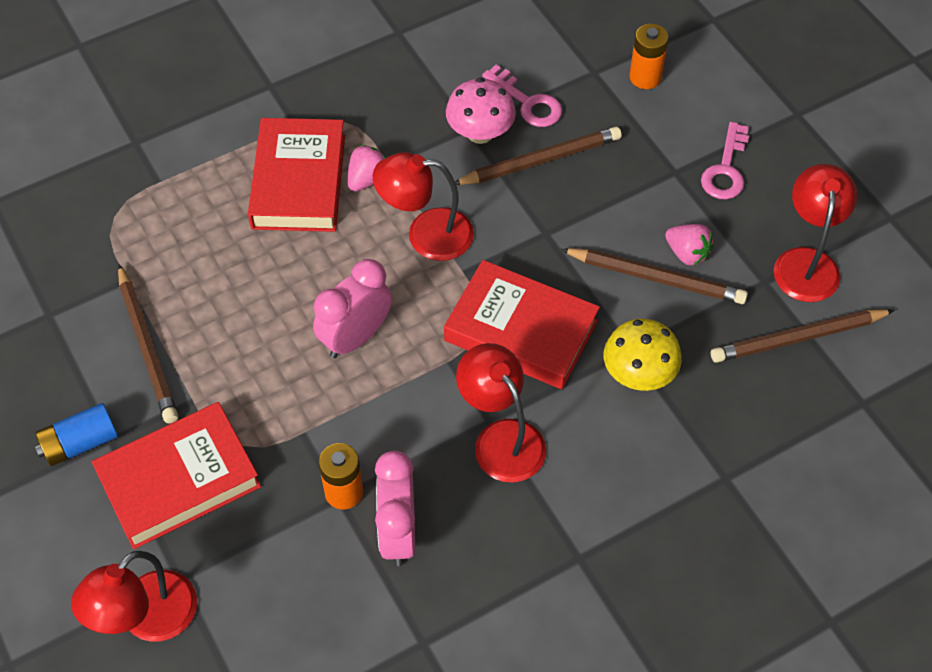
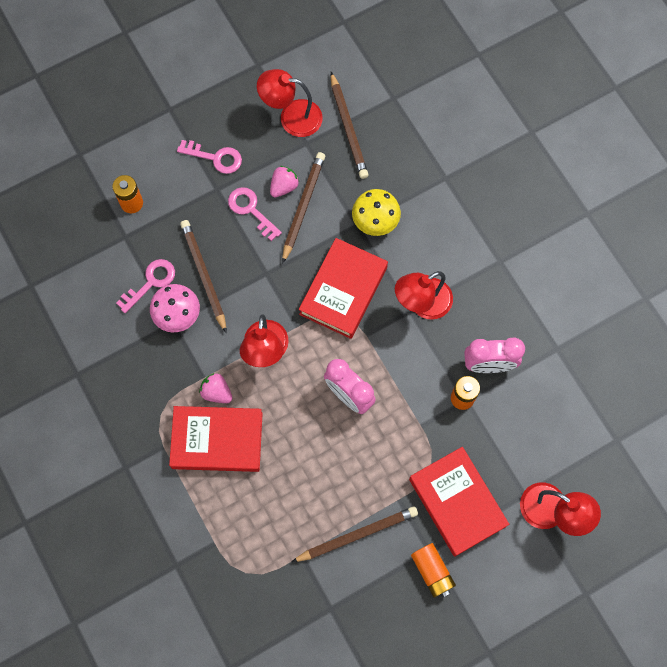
camera: 90 degrees left, 15 degrees up
blue battery [35,403,118,466] -> orange battery [411,543,456,598]
none -> pink key [228,187,282,241]

